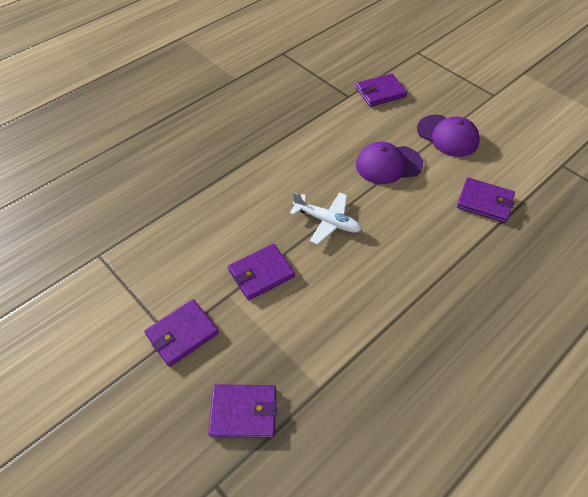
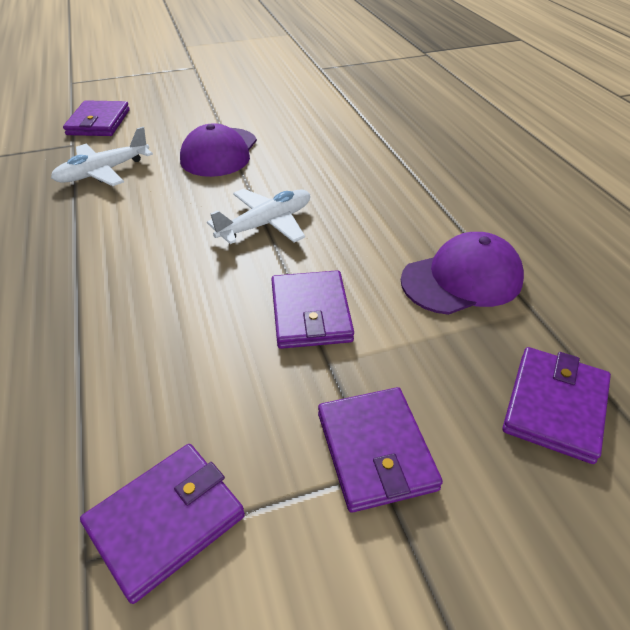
camera: 65 degrees left, 10 degrees down
purple cap [417,115,480,157] -> purple cap moved to [401,232,524,315]
purple wallet [457,177,515,223] -> purple wallet moved to [80,444,245,604]
none -> white plane [51,127,153,186]

